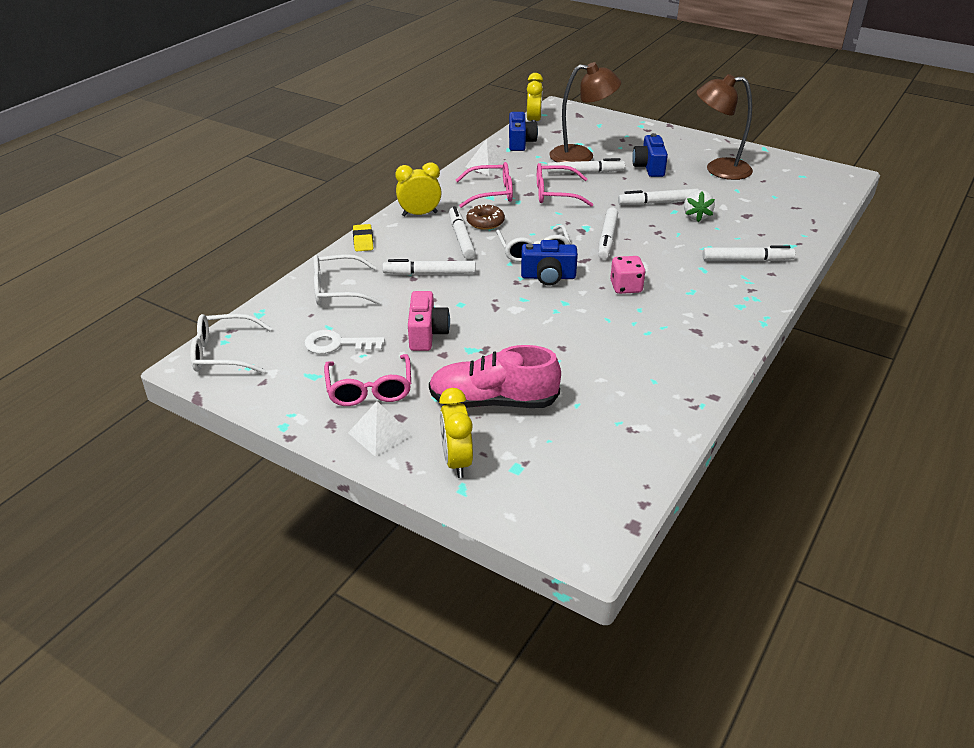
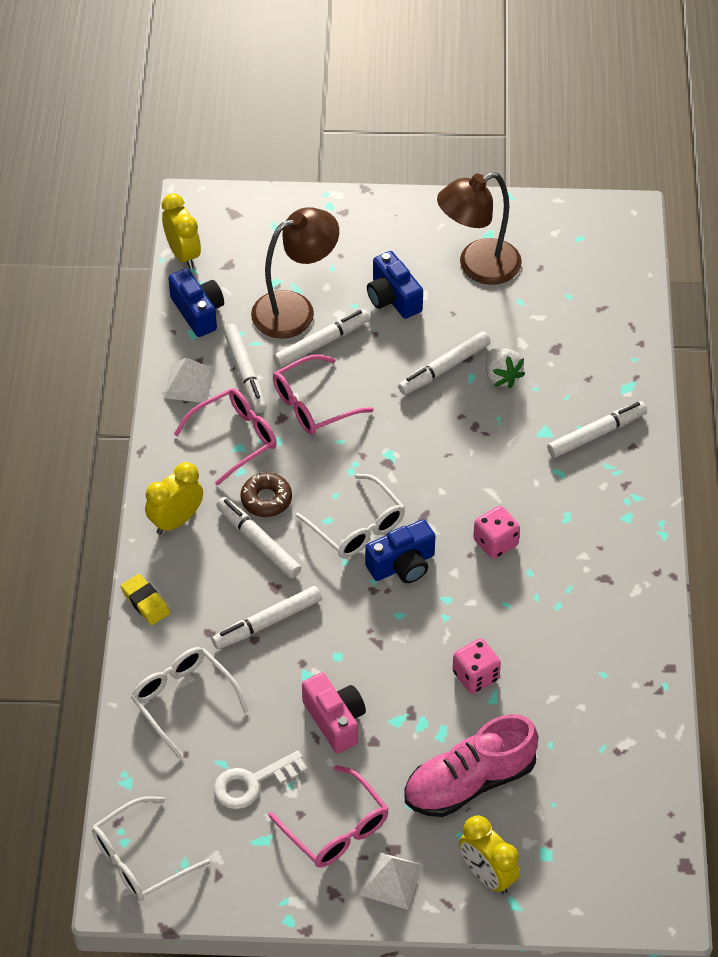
camera: 30 degrees left, 15 degrees up
white glasses [313,254,380,305] -> white glasses turned 90 degrees clockwise [131,647,249,758]
white marker [598,207,618,259] -> white marker moved to [223,324,267,413]
none -> pink dice [452,638,501,694]

